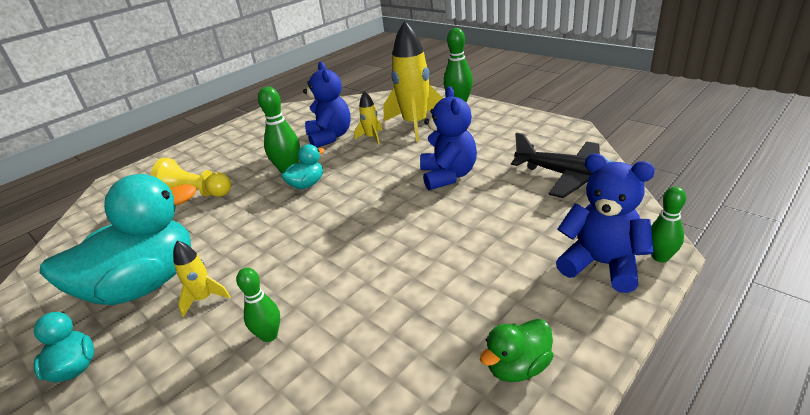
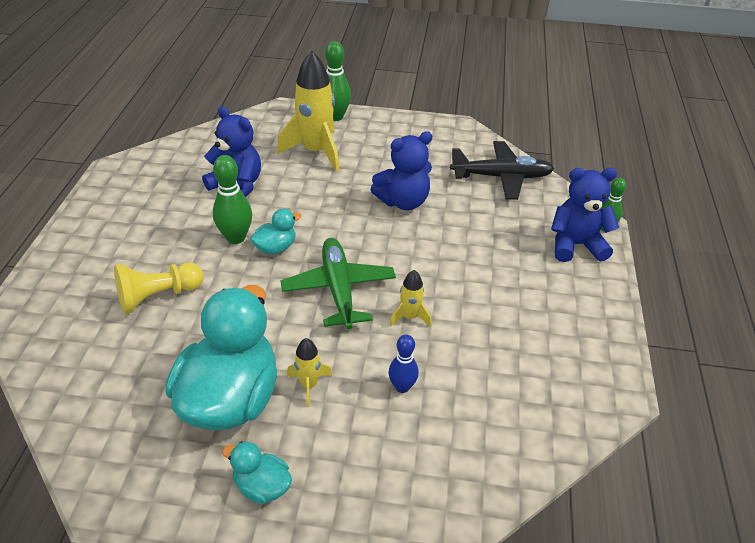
camera: 40 degrees left, 10 degrees up
green bowling pin [236,268,280,342] -> blue bowling pin [389,335,419,393]
turquoise duck [281,144,324,189] -> turquoise duck turned 45 degrees clockwise [250,209,301,254]
yellow rocket [354,91,383,145] -> yellow rocket moved to [390,270,432,327]
blue teddy bear [420,86,477,190] -> blue teddy bear turned 105 degrees clockwise [370,131,432,210]
green duck [480,319,554,382] -> none
none -> green plane [280,238,396,329]

